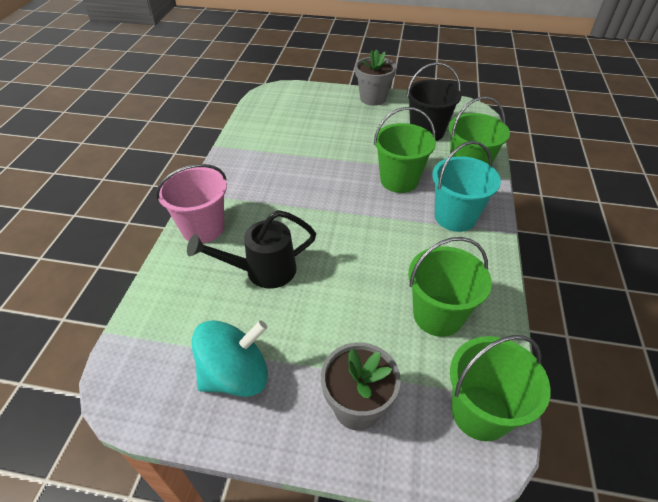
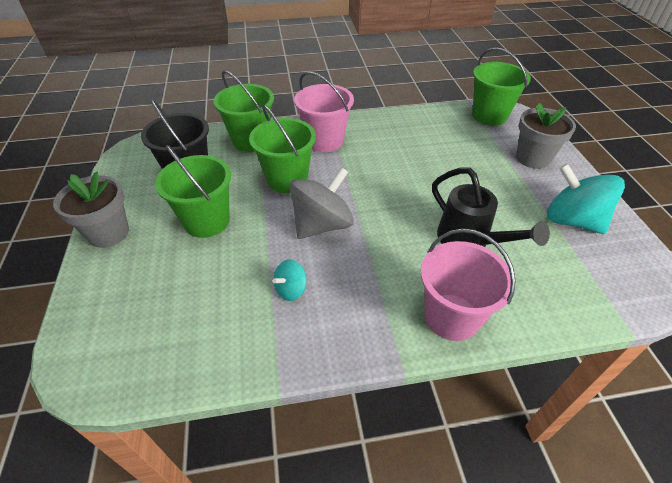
camera: 110 degrees left, 0 degrees up
green bucket [408,237,492,337] -> green bucket moved to [155,145,231,238]
turquoise bucket [432,141,501,232] -> pink bucket [294,72,354,152]
none -> turquoise spinning top [273,260,306,301]
none -> grey spinning top [289,167,354,239]

